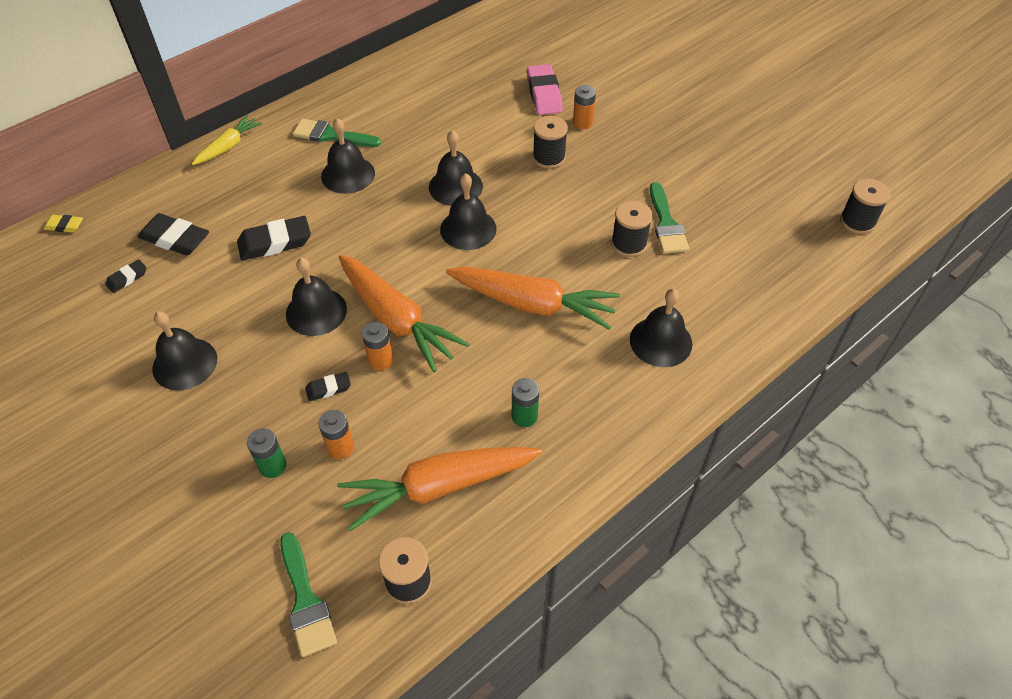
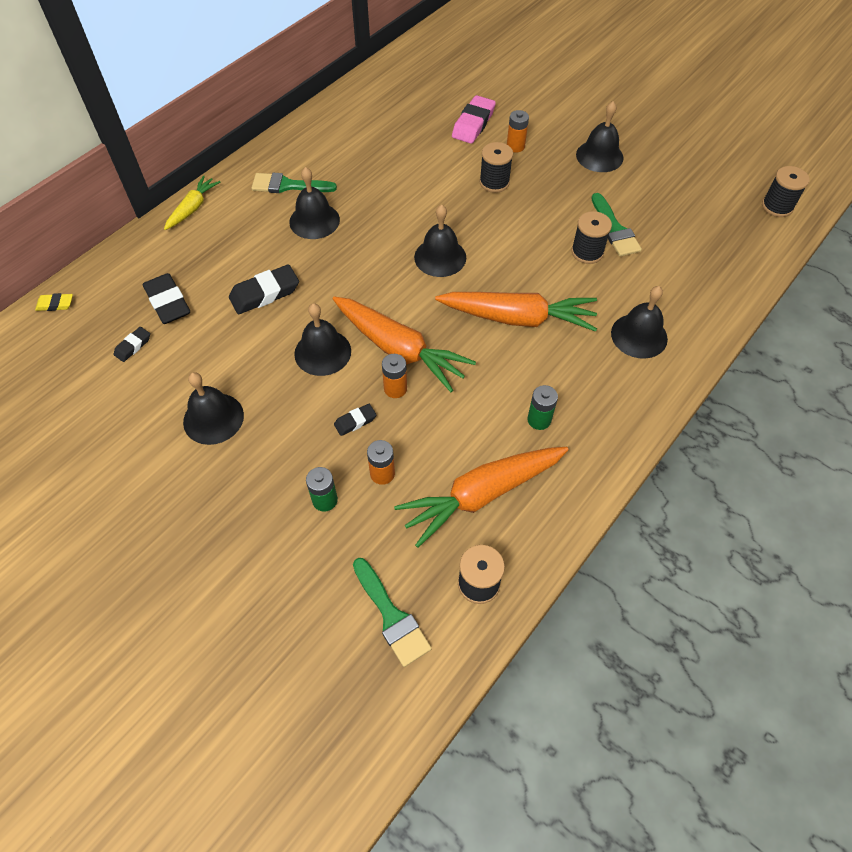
camera: 10 degrees left, 5 degrees up
black eraser [138,213,209,256] -> black eraser turned 45 degrees clockwise [143,273,190,324]
black bell [429,130,483,206] -> black bell moved to [576,101,624,172]
pink eraser [527,64,563,115] -> pink eraser turned 45 degrees clockwise [452,95,496,144]

